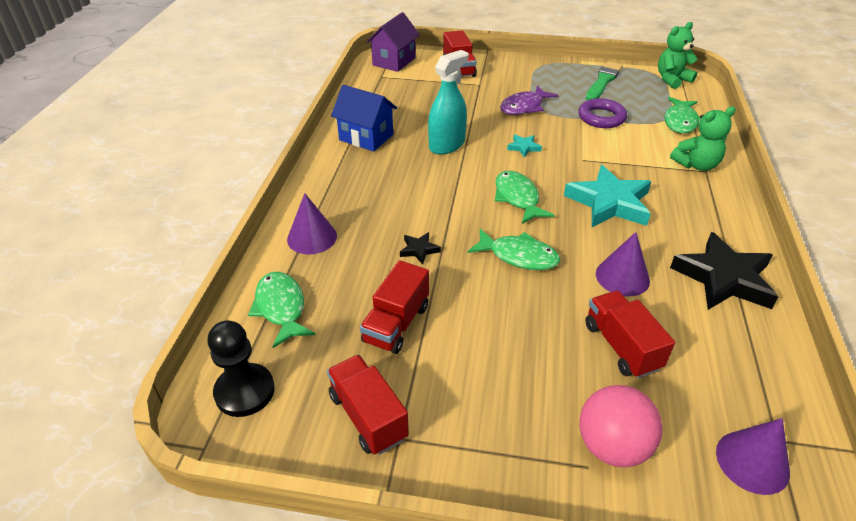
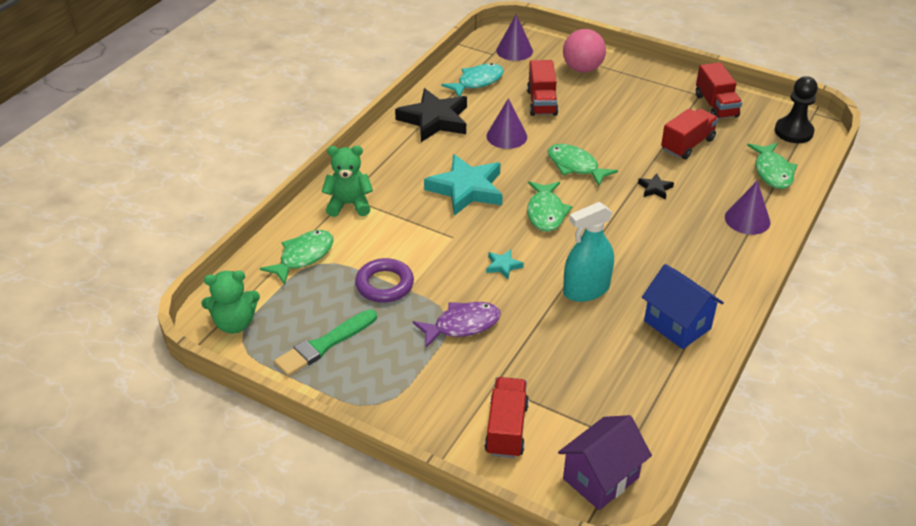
camera: 160 degrees left, 0 degrees up
none -> turquoise fish [441,63,504,97]

